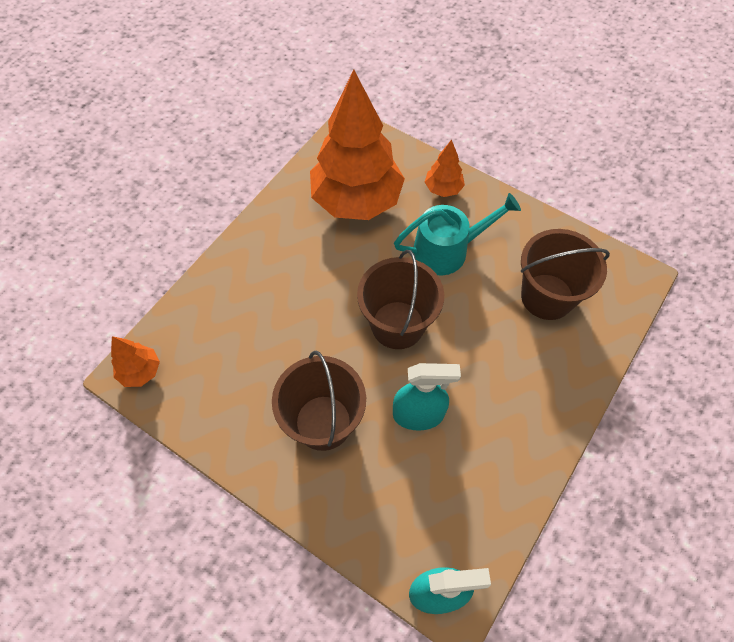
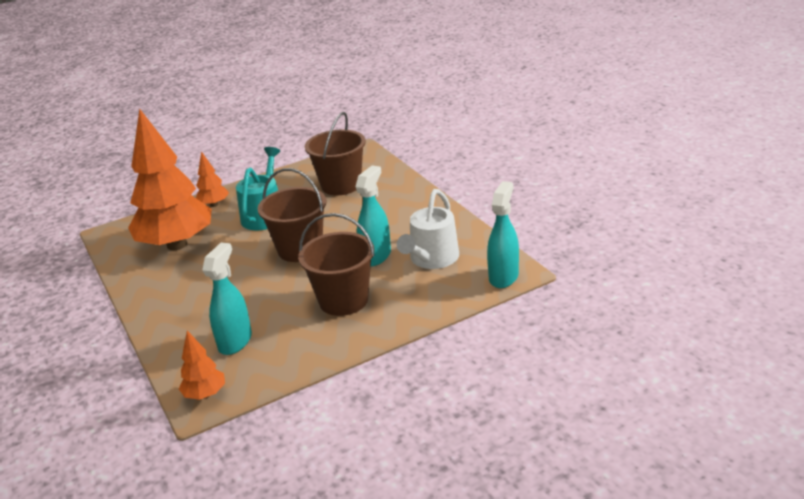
camera: 60 degrees left, 30 degrees down
none -> turquoise spray bottle [202,242,252,355]
none -> white watering can [397,189,459,269]

